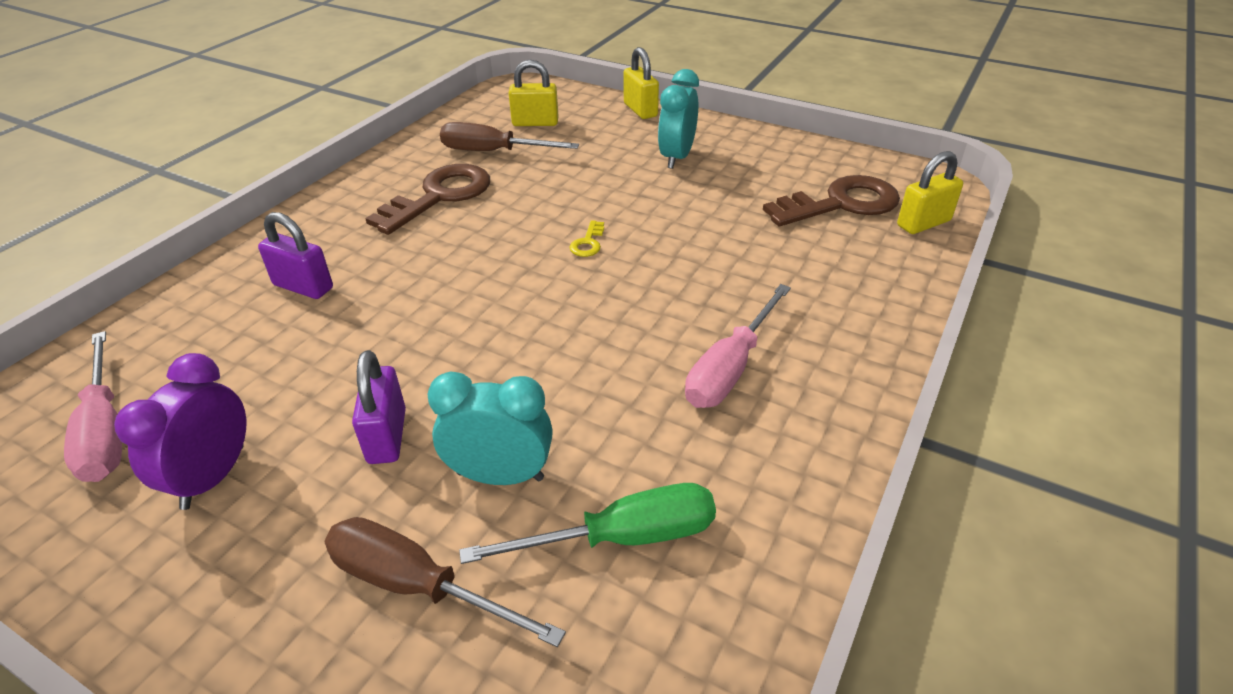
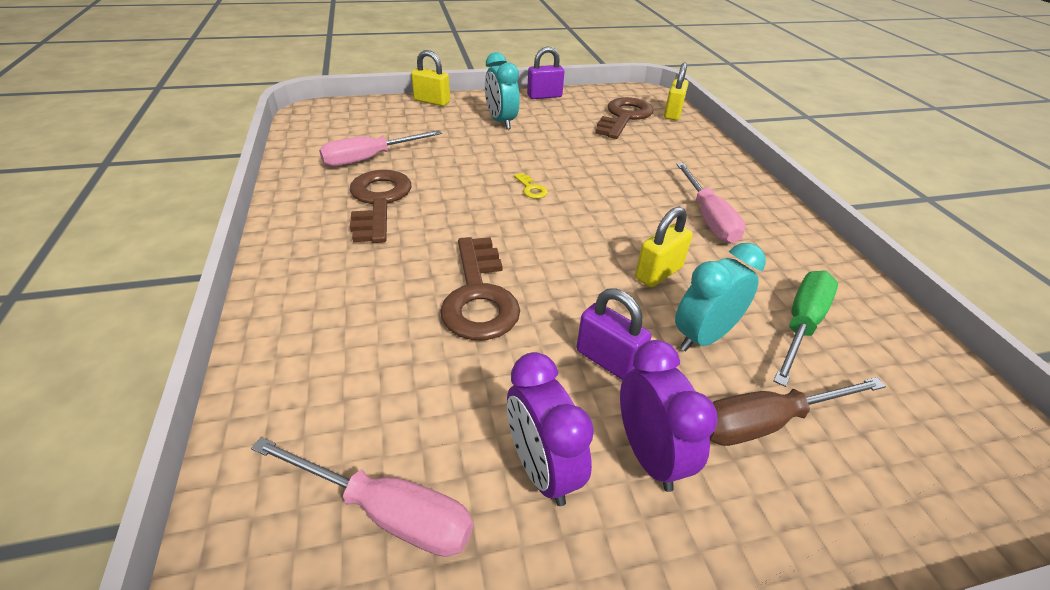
camera: 45 degrees left, 0 degrees up
purple padlock [258,212,333,299] -> purple padlock moved to [527,46,564,99]
brown screwdriver [440,122,579,151] -> pink screwdriver [319,130,442,167]
yellow padlock [508,60,559,126] -> yellow padlock moved to [635,206,693,287]
none -> brown key [440,237,520,340]
none -> purple clock [620,340,718,492]

